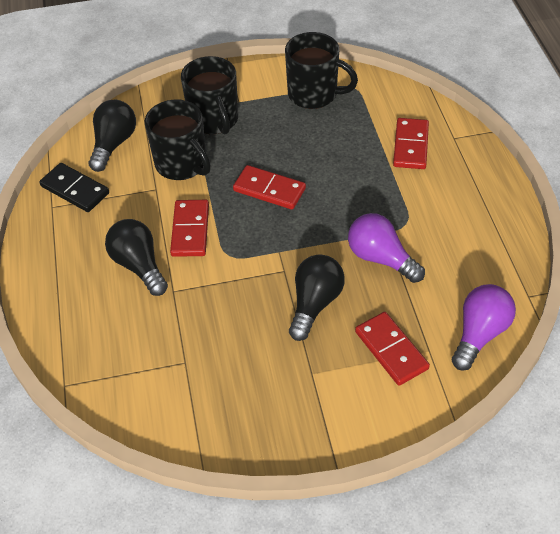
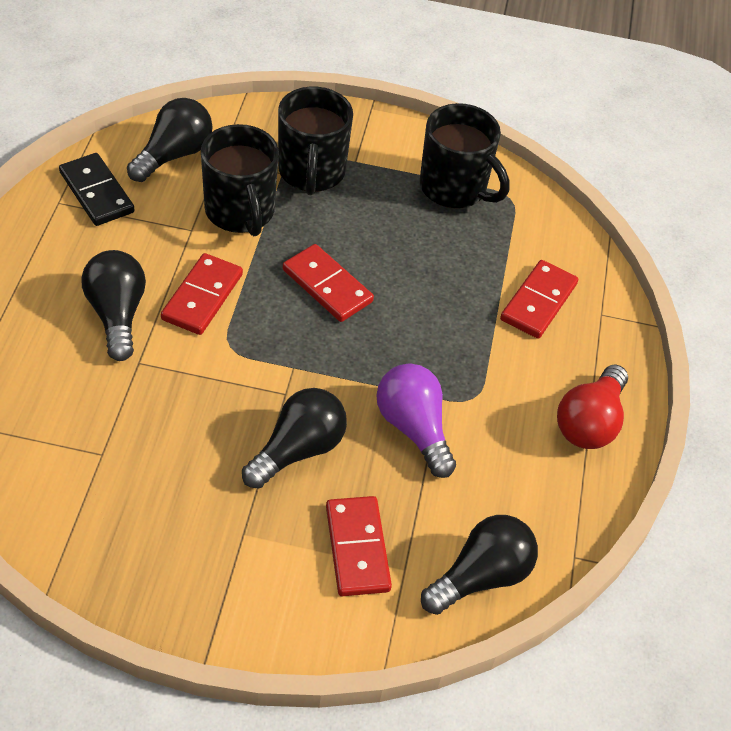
camera: 15 degrees right, 0 degrees up
purple light bulb [452,284,516,371] -> black light bulb [421,515,538,615]
none -> red light bulb [557,365,628,449]

